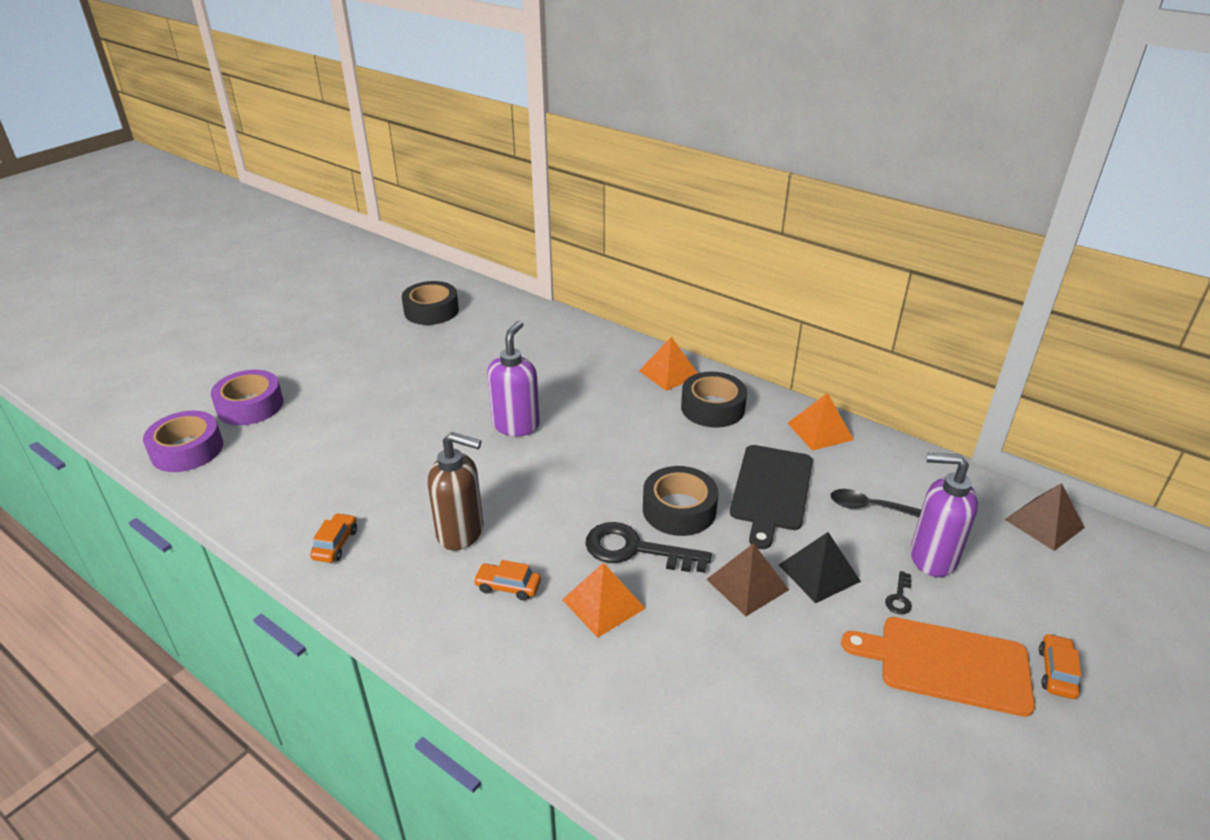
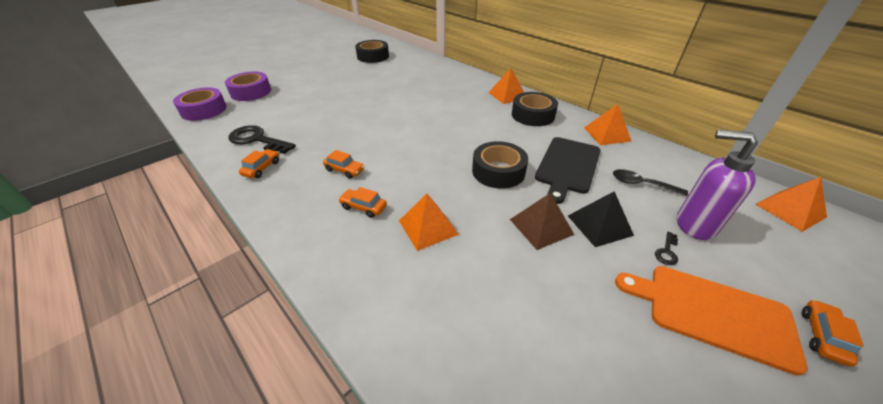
camera: 10 degrees right, 5 degrees up
brown soap dispenser [428,432,483,551] -> orange car [323,150,364,179]
purple soap dispenser [487,321,540,436] -> none
black key [585,522,712,573] -> black key moved to [228,125,296,154]
brown pyramid [1005,483,1085,551] -> orange pyramid [755,177,827,232]

